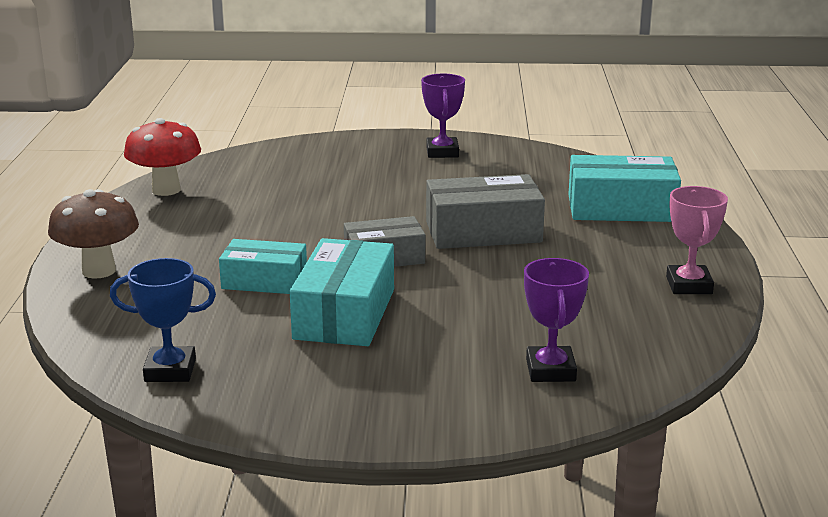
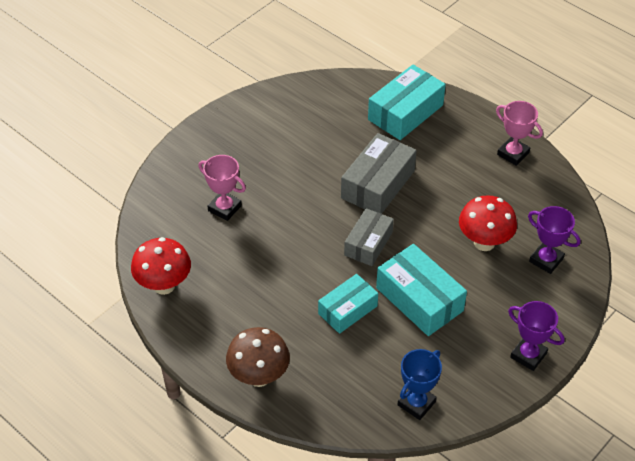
camera: 50 degrees left, 25 degrees up
purple trophy [421,74,465,158] -> purple trophy moved to [508,301,565,371]
none -> pink trophy [198,155,246,221]
none -> red mushroom [459,195,517,251]

